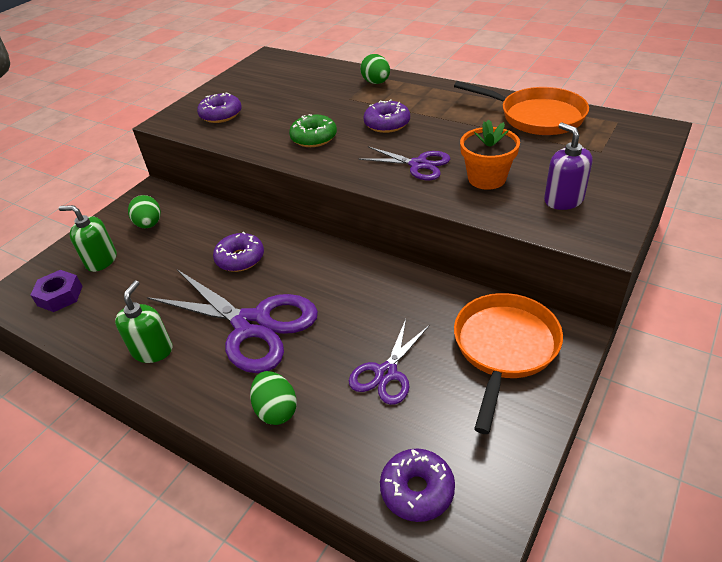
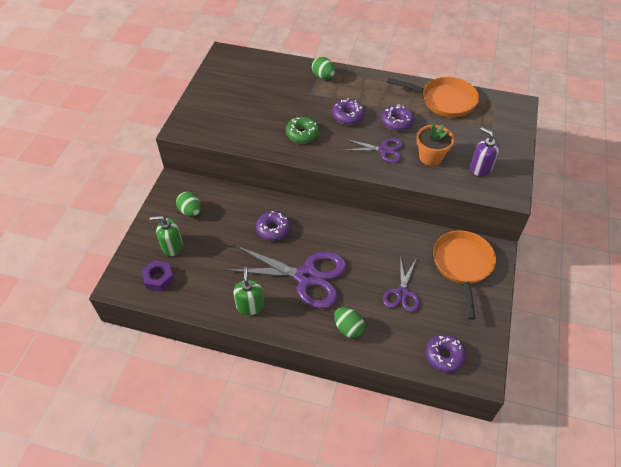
camera: 20 degrees left, 10 degrees up
purple donut [197,93,242,123] -> purple donut moved to [381,105,414,131]

